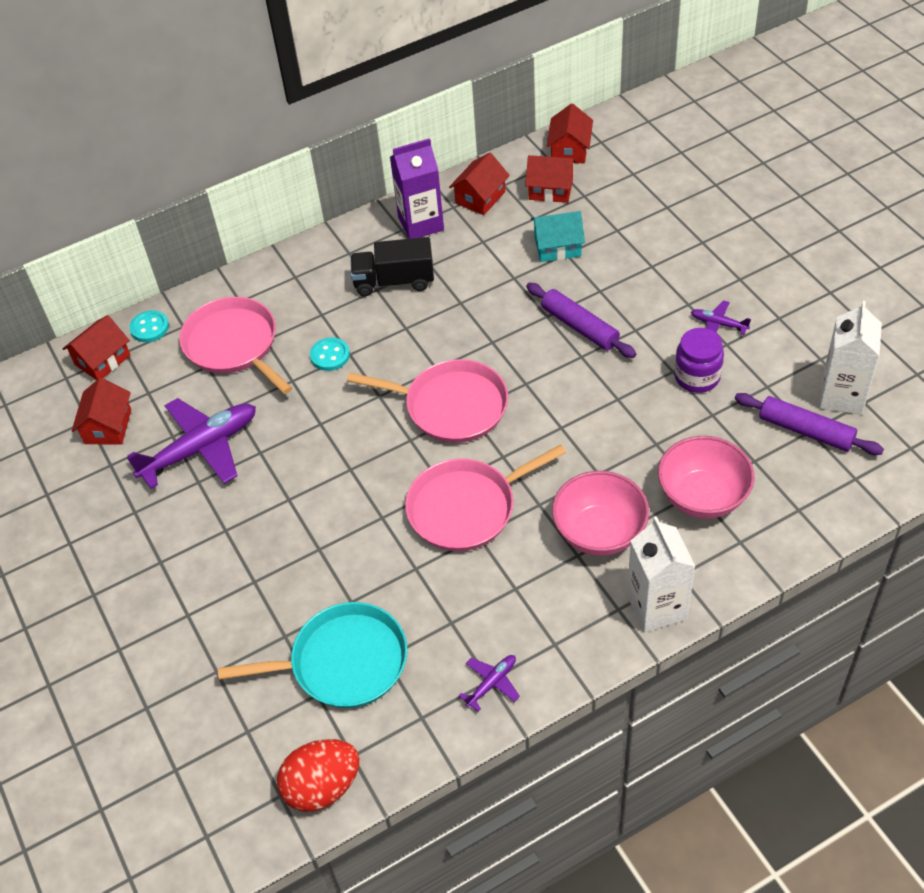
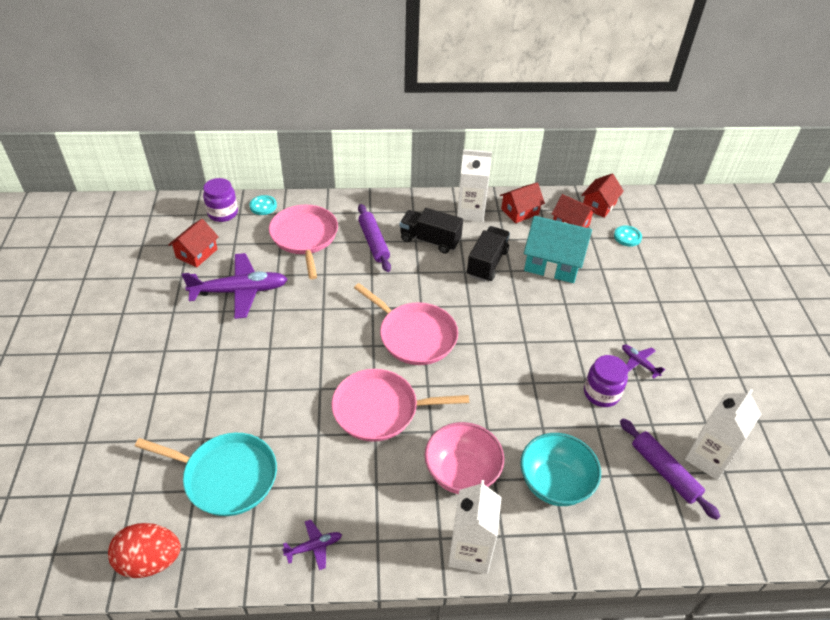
camera: 20 degrees right, 5 degrees down
red house [62,315,131,380] -> purple jar [203,178,238,222]
turquoise button [310,337,350,371] -> turquoise button moved to [614,226,642,247]
purple carton [390,138,444,239] -> white carton [457,149,492,222]
purple rolling pin [526,283,636,358] -> purple rolling pin moved to [358,204,391,272]
turquoise house [531,211,585,262] -> turquoise house [524,216,592,283], size x1.61
pink bowl [658,436,755,519] -> turquoise bowl [520,433,601,506]
none -> black truck [467,226,510,282]

